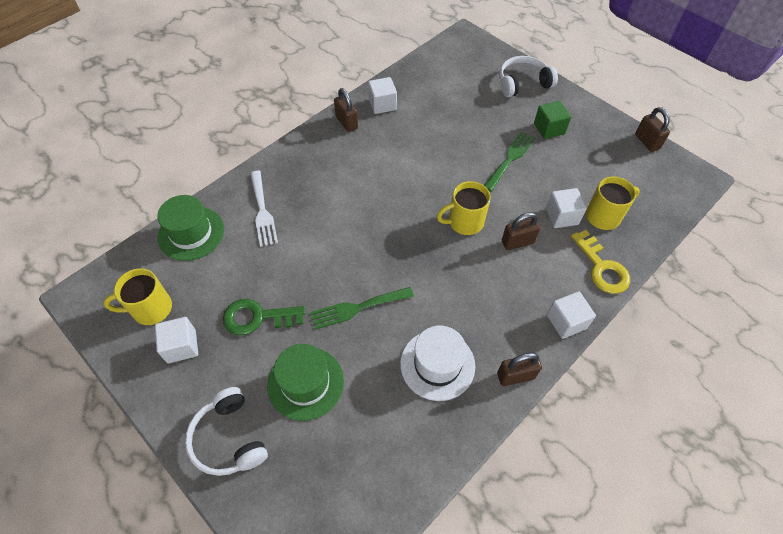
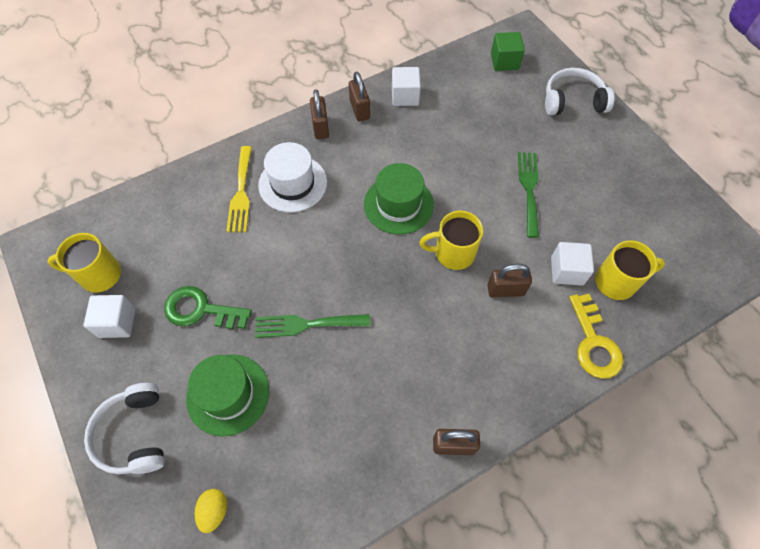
camera: 15 degrees right, 5 degrees up
green hat [157,195,224,261] -> green hat moved to [364,163,434,234]
white fork [250,171,278,247] -> yellow fork [226,146,252,232]
white hat [400,326,475,401] -> white hat moved to [258,142,327,213]
green fork [484,131,535,192] -> green fork turned 45 degrees counterclockwise [518,152,539,238]
green cube [534,101,571,139] -> green cube moved to [491,32,525,71]
white cube [547,291,596,339] -> none
brown padlock [635,107,670,152] -> brown padlock moved to [310,89,329,139]
none -> yellow egg [195,489,227,533]

